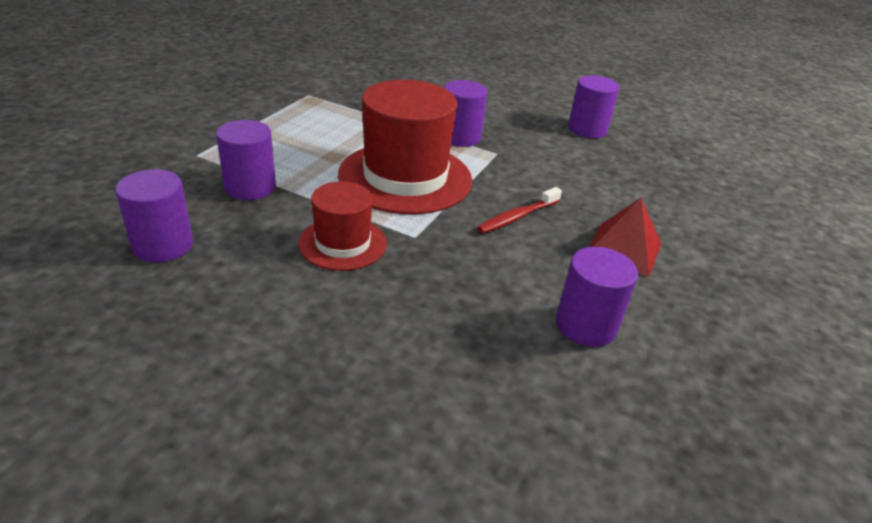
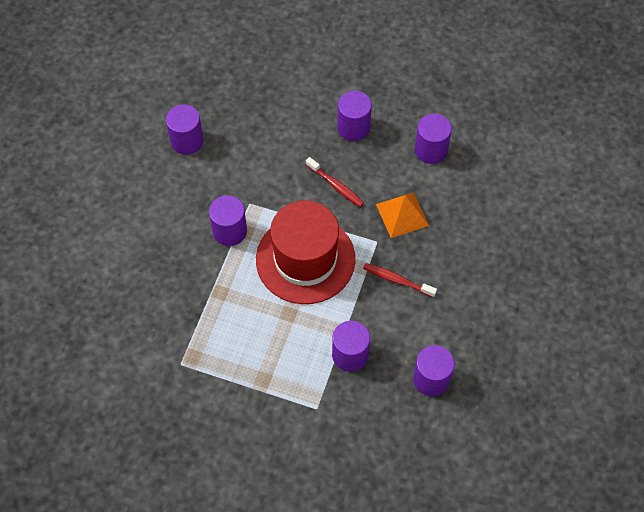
camera: 95 degrees left, 25 degrees up
red hat [298,181,387,271] -> red toothbrush [363,263,437,298]
red pyramid [589,198,662,277] -> purple cylinder [337,91,372,141]
none -> orange pyramid [376,192,429,238]

